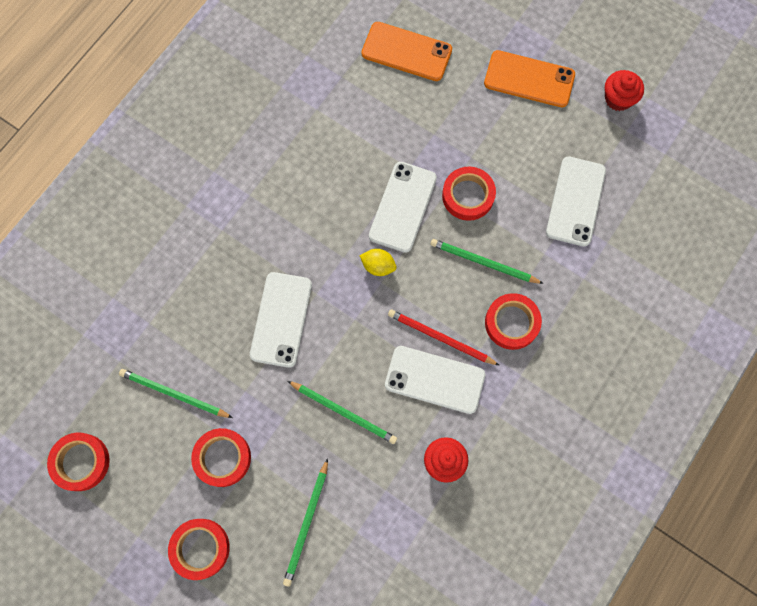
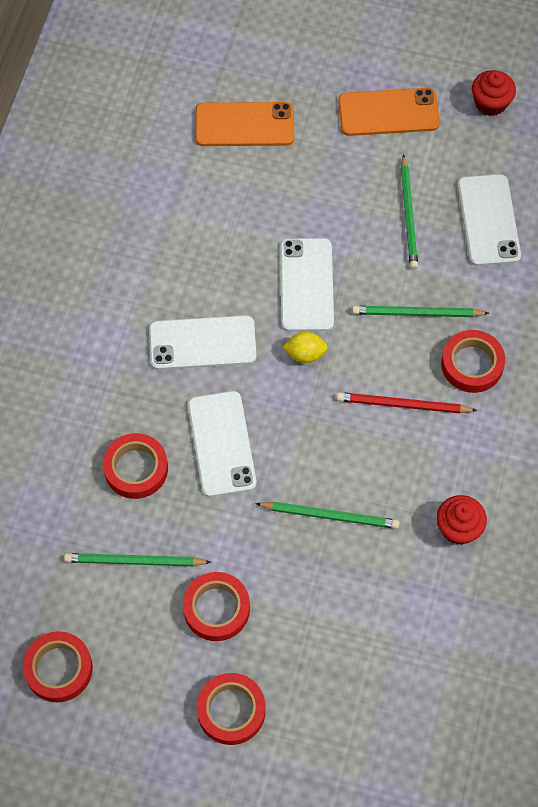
camera: 20 degrees left, 10 degrees down
green pencil [283,458,328,587] -> green pencil moved to [401,154,418,269]
white phone [385,346,485,414] -> white phone moved to [149,315,257,370]
red tape [442,167,496,221] -> red tape moved to [103,433,168,499]

